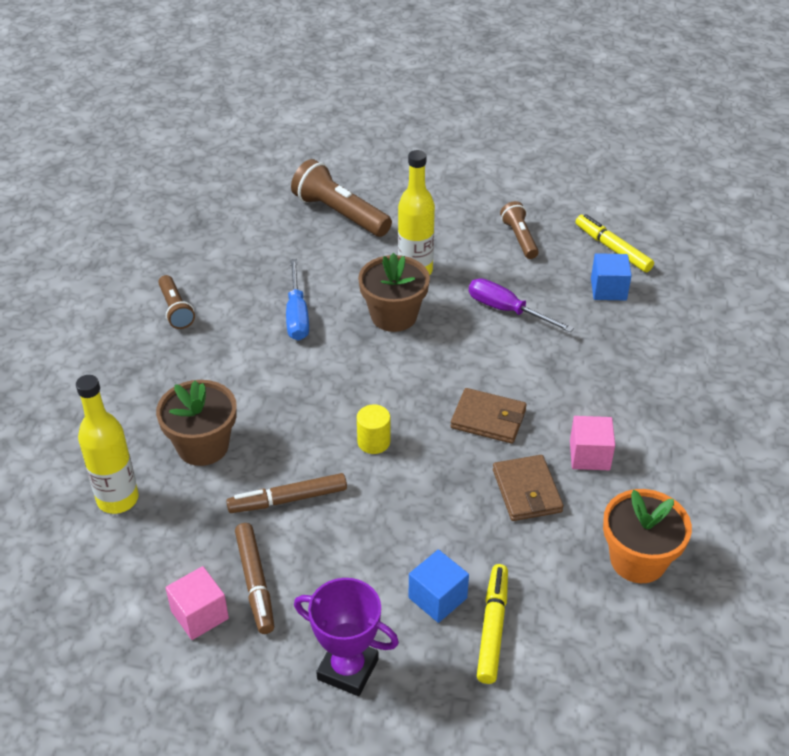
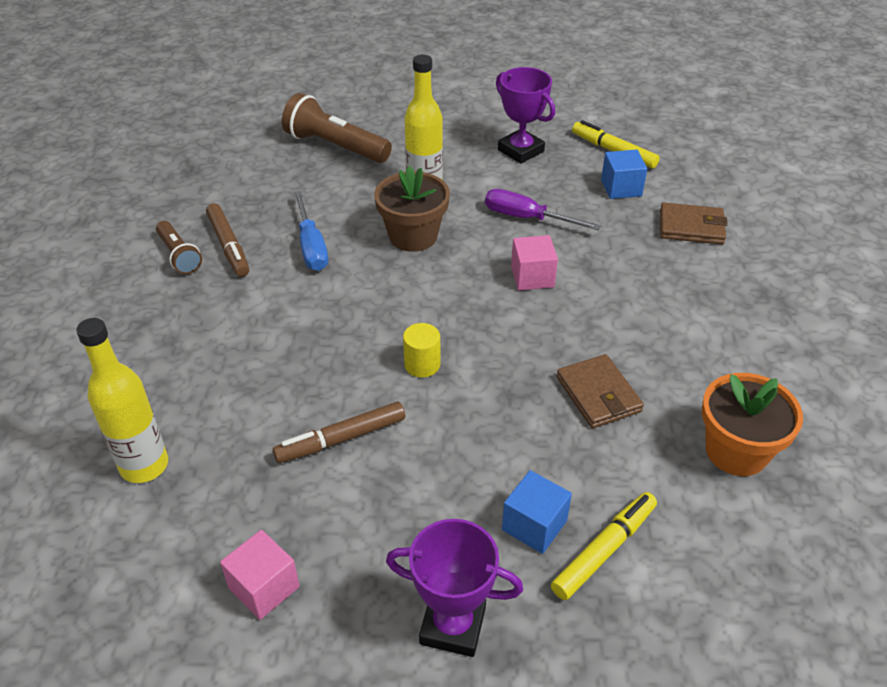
camera: 10 degrees left, 0 degrees up
brown flower pot [156,380,237,466] -> none
brown marker [235,523,274,634] -> brown marker moved to [206,203,249,277]
brown wallet [451,388,527,444] -> brown wallet moved to [660,203,728,244]
yellow marker [477,564,508,684] -> yellow marker turned 45 degrees clockwise [551,492,657,600]
brown flashlight [500,201,539,259] -> purple trophy [496,67,555,164]
pink cube [570,416,615,470] -> pink cube moved to [511,235,558,290]

